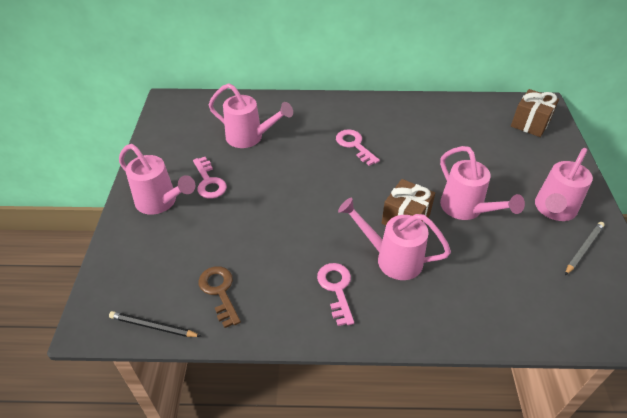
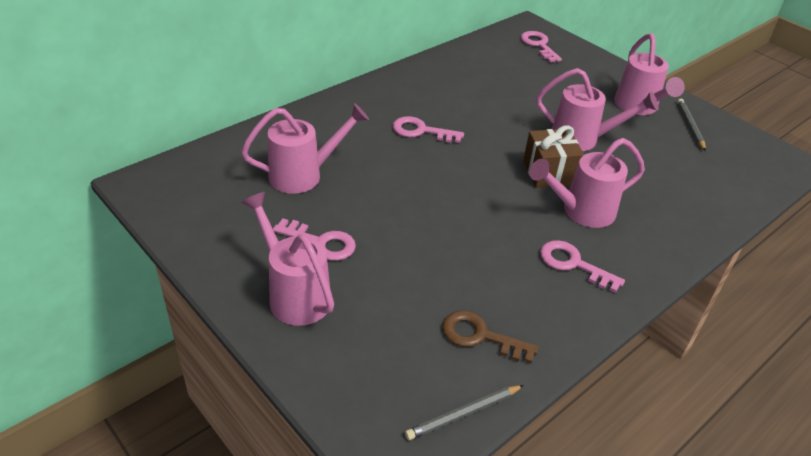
camera: 45 degrees left, 5 degrees down
black pencil [109,311,201,337] -> grey pencil [405,385,524,440]
pink watering can [119,144,195,215] -> pink watering can turned 120 degrees counterclockwise [241,192,334,326]
brown gift [511,89,559,137] -> pink key [521,31,562,62]

